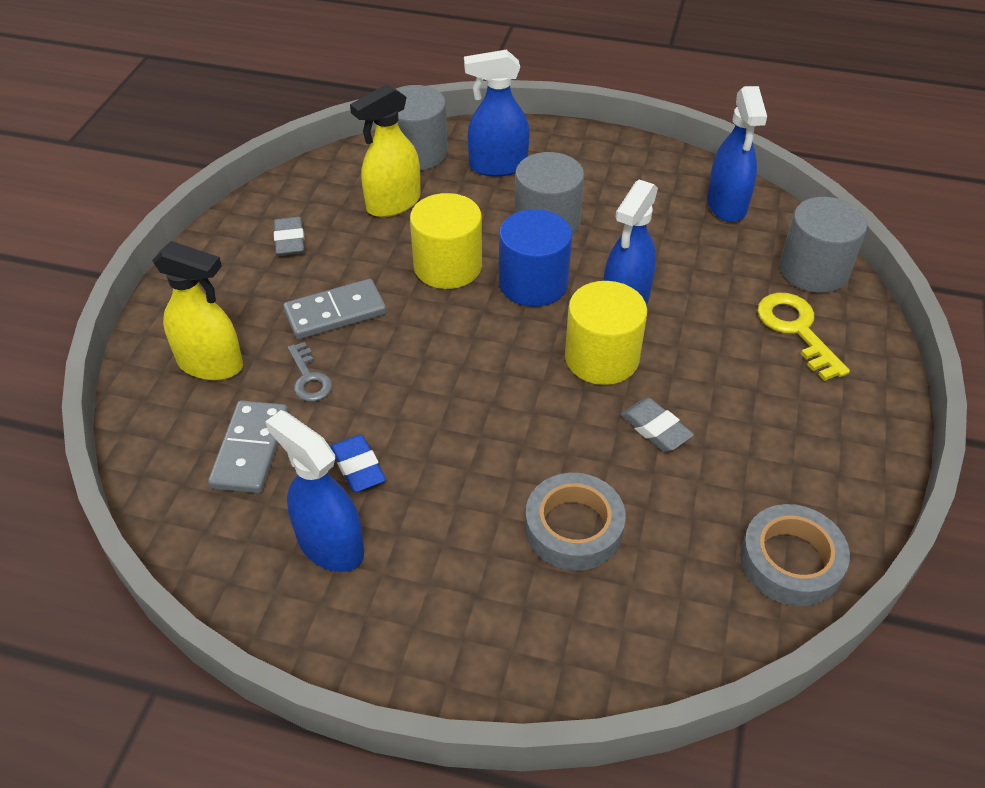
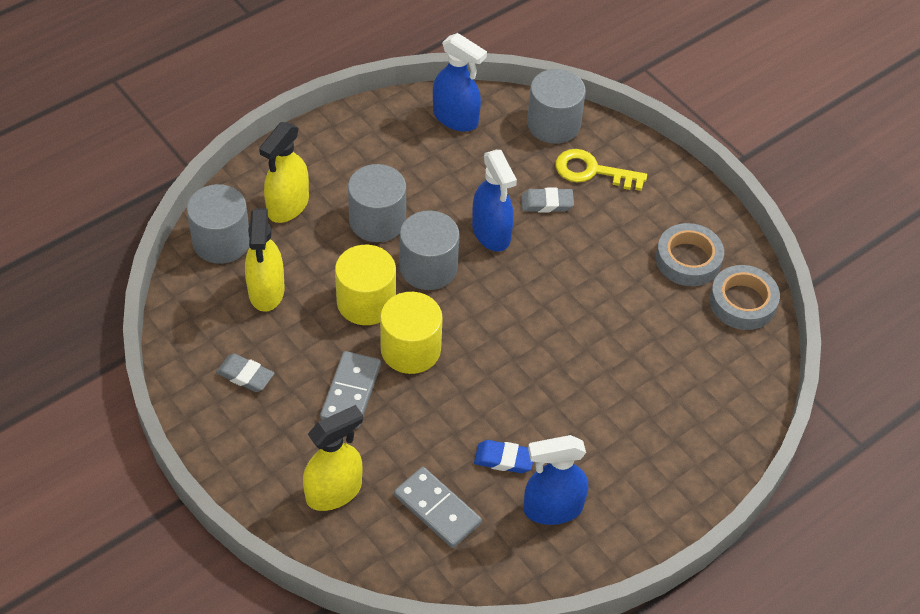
camera: 55 degrees left, 5 degrees up
grey key [288,342,332,402] -> none
blue spray bottle [464,50,529,177] -> yellow spray bottle [259,122,309,223]
blue cylinder [499,209,572,307] -> grey cylinder [400,210,460,290]
grey tape [525,473,626,571] -> grey tape moved to [656,223,724,286]
yellow cylinder [565,281,647,385] -> yellow cylinder moved to [380,292,443,374]
grey eraser [620,398,694,452] -> grey eraser moved to [521,188,574,213]

